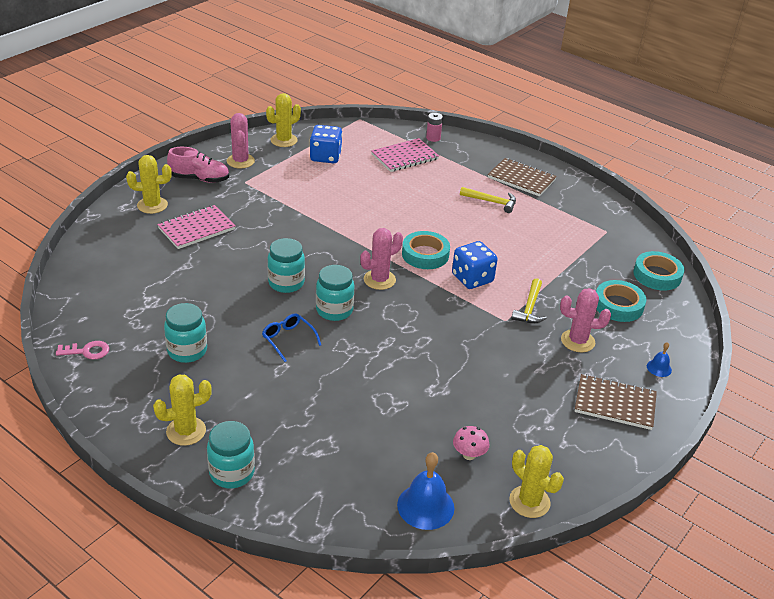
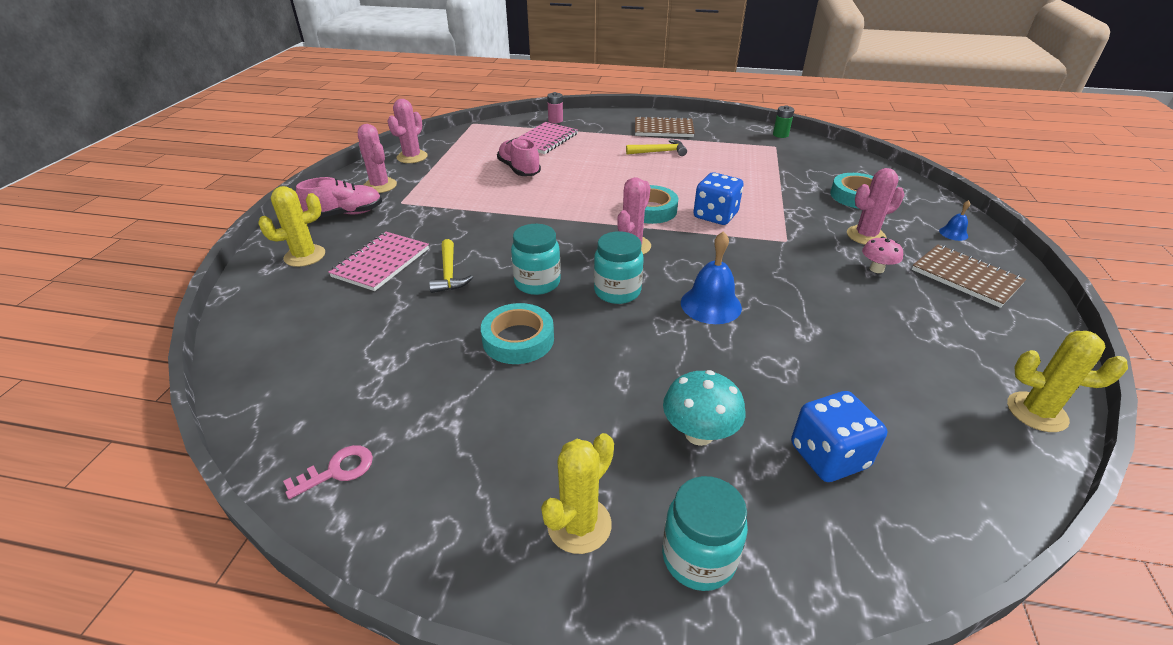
camera: 25 degrees left, 0 degrees up
turquoise jar [164,303,207,363] -> none
blue glasses [262,313,321,362] -> none
yellow cactus [266,93,301,147] -> pink cactus [388,99,428,163]
blue dice [310,125,342,163] -> blue dice moved to [791,391,887,482]
blue bell [397,452,455,530] -> blue bell moved to [681,231,742,324]
pink mushroom [453,426,490,460] -> pink mushroom moved to [862,237,903,273]
yellow hammer [511,278,547,323] -> yellow hammer moved to [429,239,473,293]
brown notebook [575,374,657,430] -> brown notebook turned 60 degrees clockwise [912,244,1026,308]
turquoise tape [633,251,684,291] -> turquoise tape moved to [481,303,554,364]
none -> pink shoe [497,138,541,176]
none -> turquoise mushroom [663,370,745,446]
none -> green battery [773,105,794,138]

